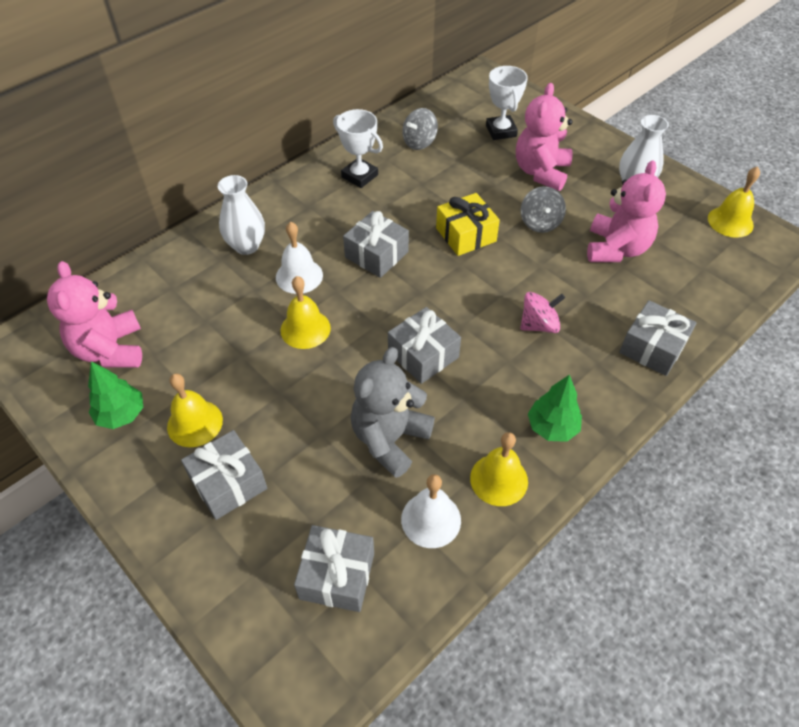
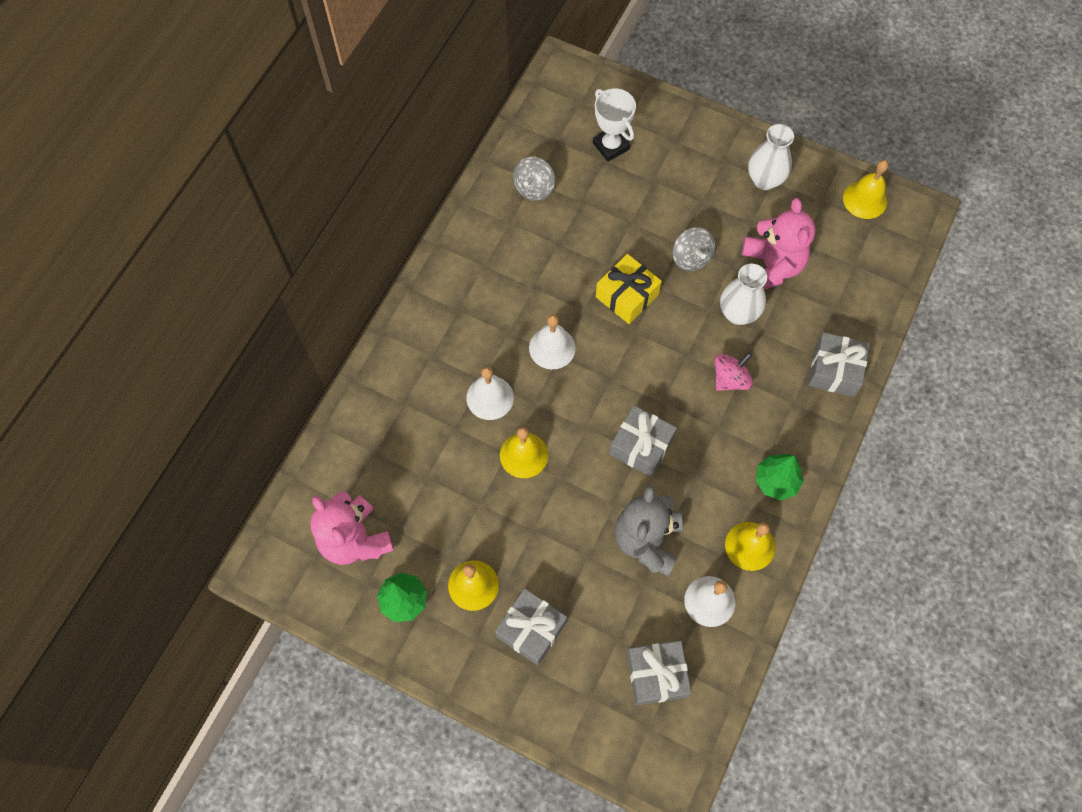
camera: 20 degrees left, 15 degrees up
white vase [218,175,265,255] -> white vase moved to [720,264,767,325]
white trophy [333,109,383,188] -> none
grey gift [343,211,409,278] -> white bell [529,314,576,369]
pink teddy bear [516,83,573,191] -> none

